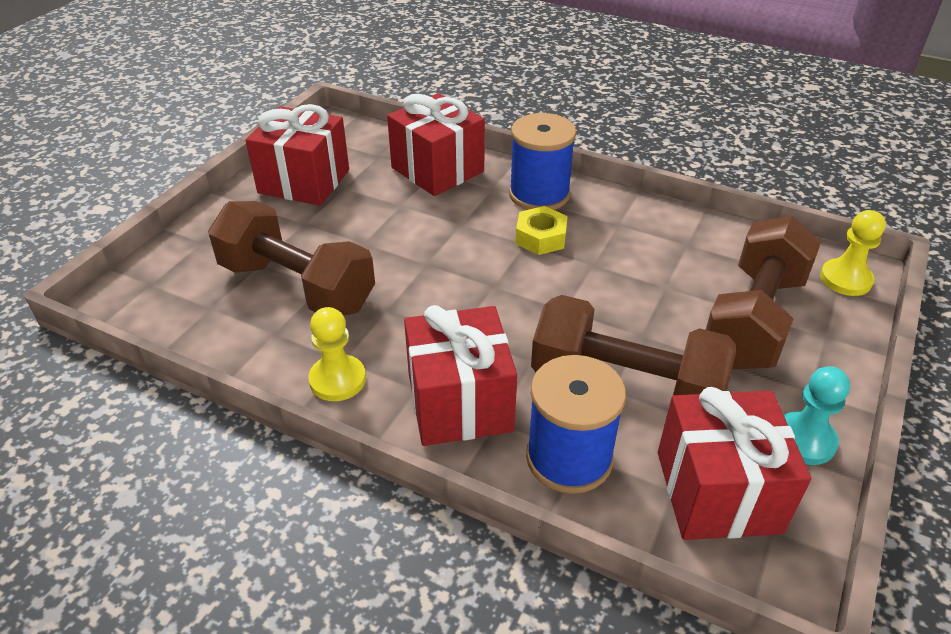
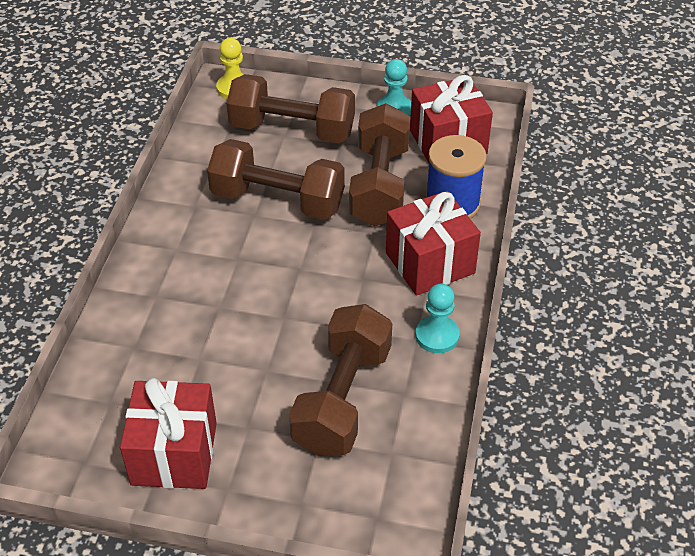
camera: 105 degrees left, 5 degrees up
yellow pawn [308,307,366,401] -> turquoise pawn [415,284,460,353]
red gift [387,93,485,196] -> none
blue spool [509,113,576,210] -> none
yellow nut [516,206,568,255] -> none
none -> brown dumbbell [207,139,345,220]

